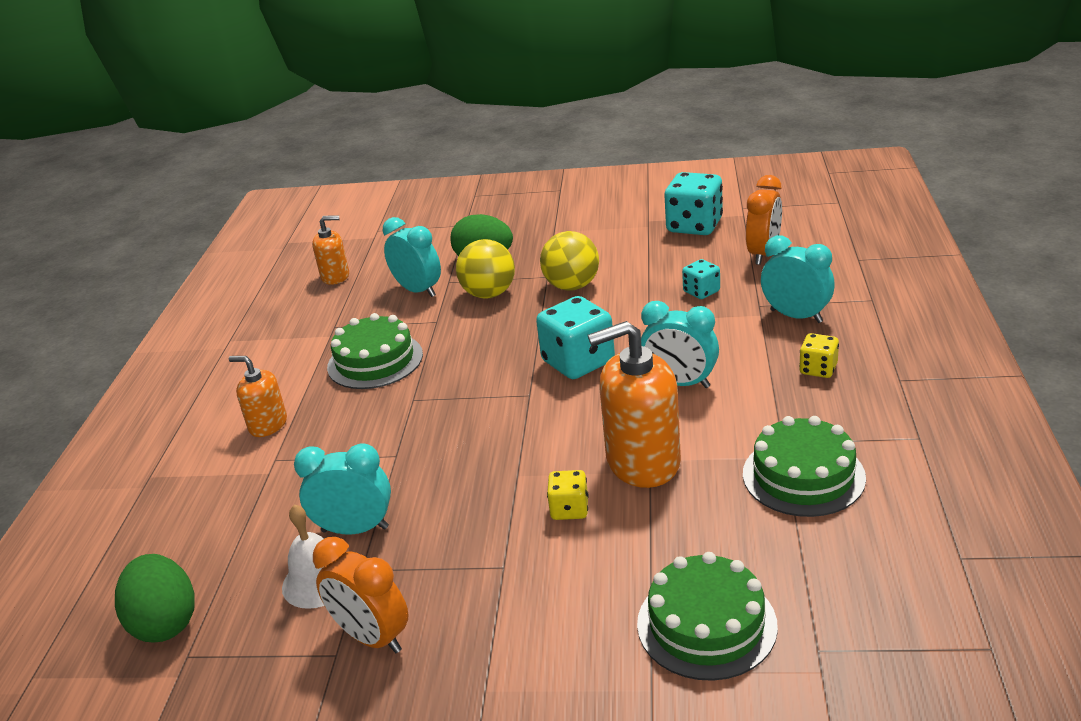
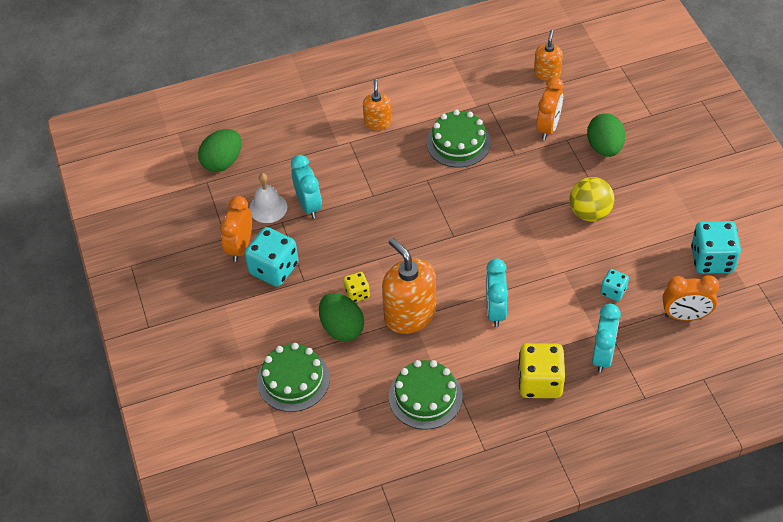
camera: 65 degrees right, 20 degrees up
orange soap dispenser [312,215,349,285] -> orange soap dispenser turned 135 degrees counterclockwise [534,30,563,81]
turquoise clock [383,217,441,297] -> orange clock [536,77,564,140]
yellow ball [456,239,515,299] -> none
turquoise dice [536,296,615,379] -> turquoise dice moved to [245,227,299,287]
yellow dice [799,333,839,378] -> yellow dice [518,343,565,398], size x1.87
none -> green egg [319,293,364,342]

